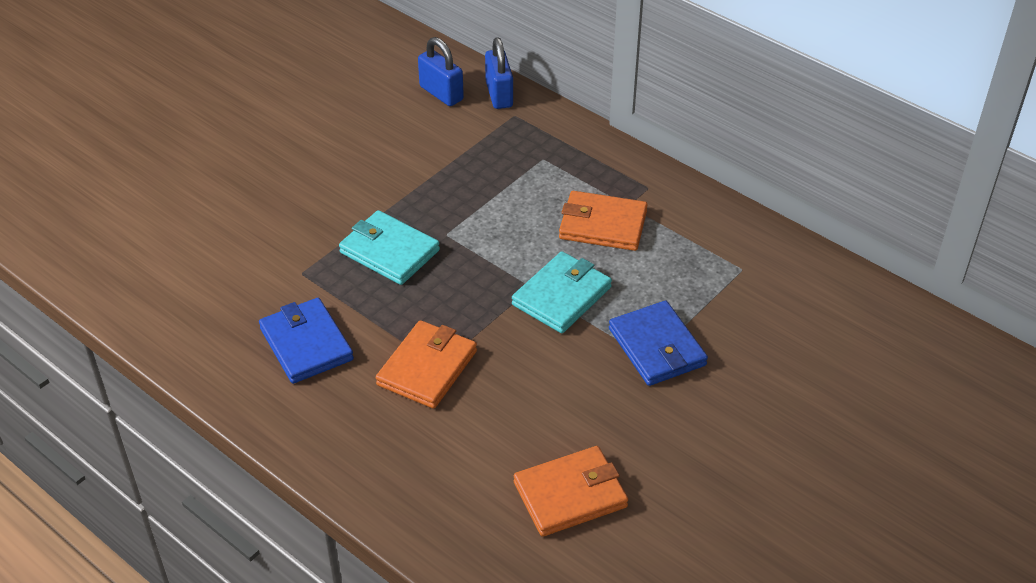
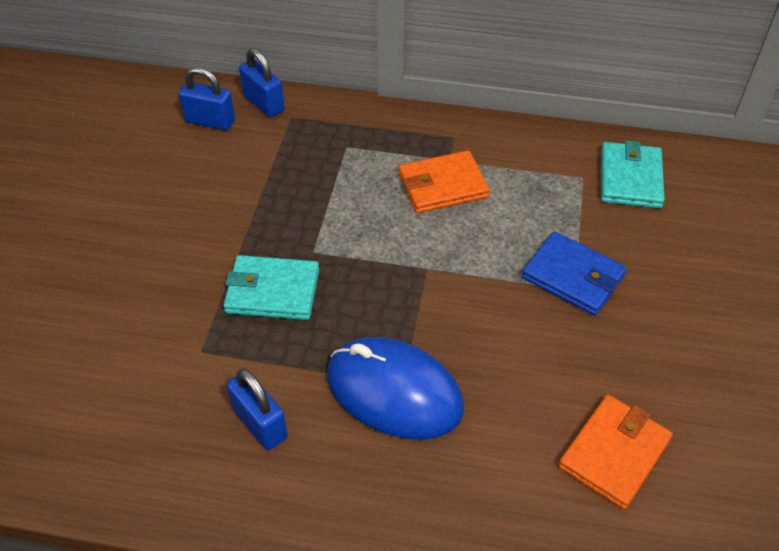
camera: 30 degrees left, 5 degrees up
blue wallet [259,298,354,384] -> blue padlock [227,368,288,450]
orange wallet [376,320,477,409] -> blue mouse [327,337,464,440]
turquoise wallet [512,251,612,333] -> turquoise wallet moved to [601,141,665,208]

